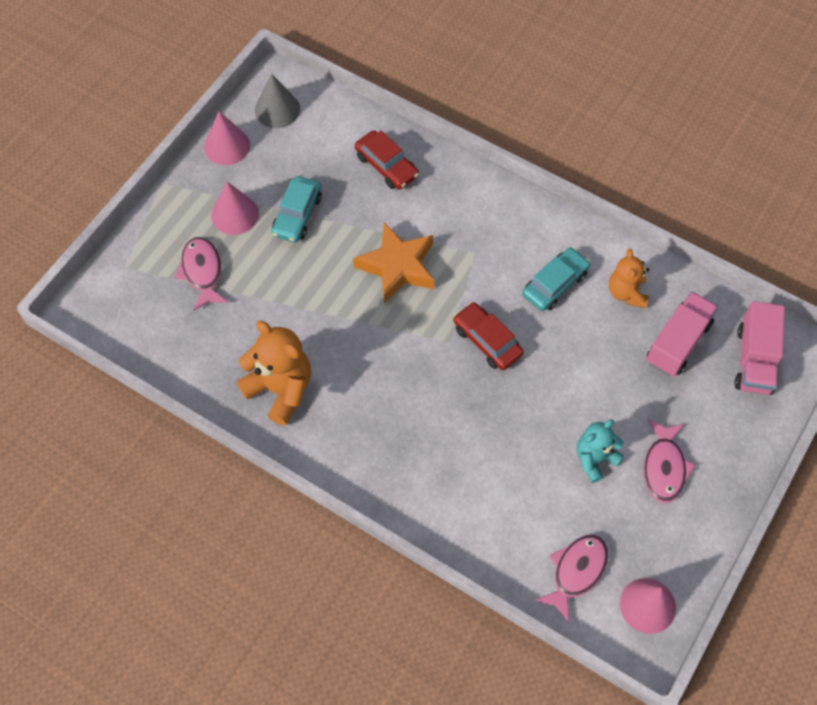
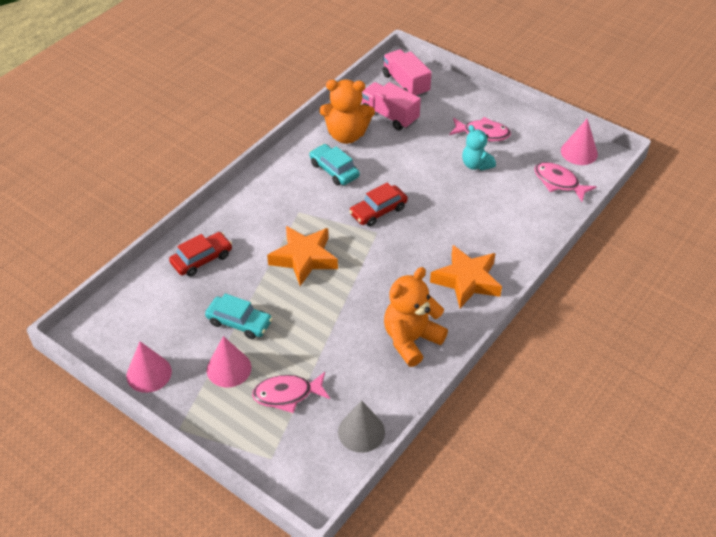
camera: 85 degrees left, 15 degrees down
grey cone [255,74,300,128] -> grey cone moved to [338,400,385,453]
orange teddy bear [609,249,649,308] -> orange teddy bear [319,79,375,144], size x1.59
pink truck [735,301,785,395] -> pink truck turned 135 degrees counterclockwise [383,49,432,97]
none -> orange star [430,245,502,308]

